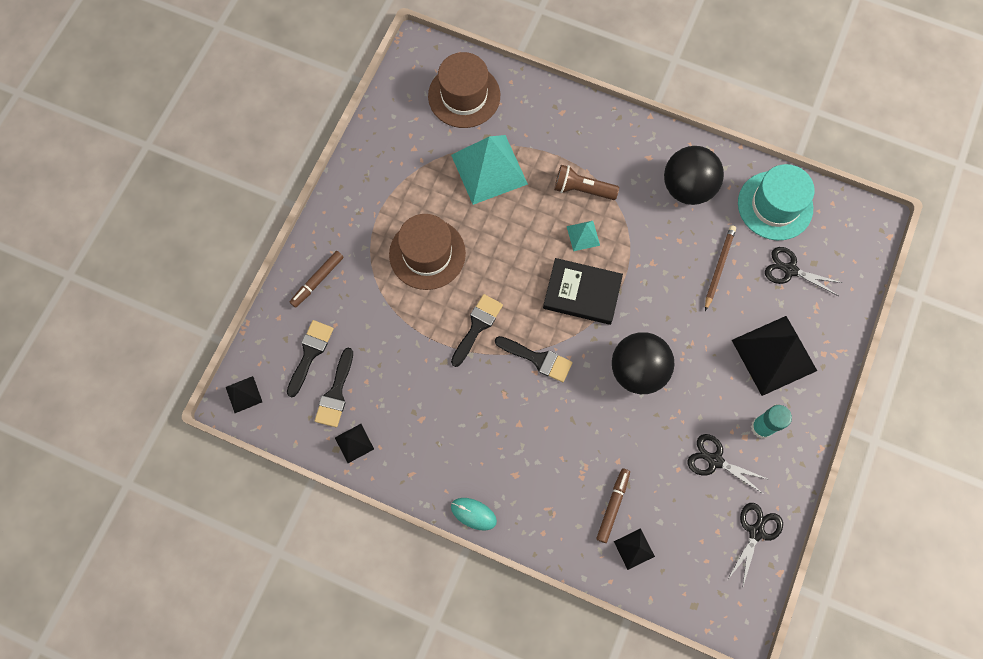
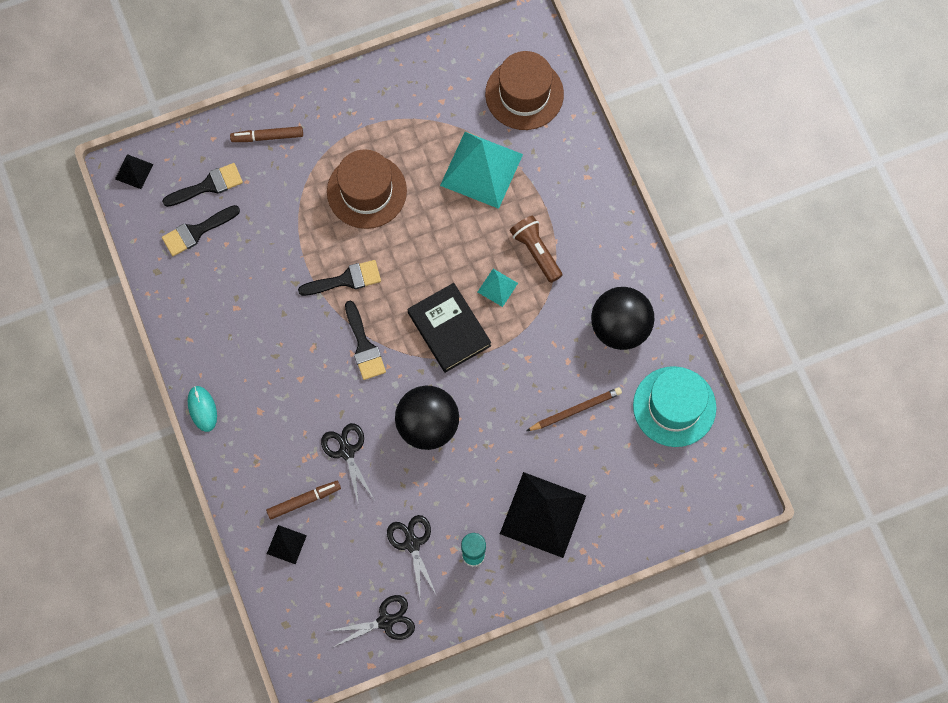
camera: 45 degrees right, 0 degrees up
black pyramid [335,424,374,463] -> none
black scissors [765,247,842,296] -> black scissors moved to [321,423,375,506]

